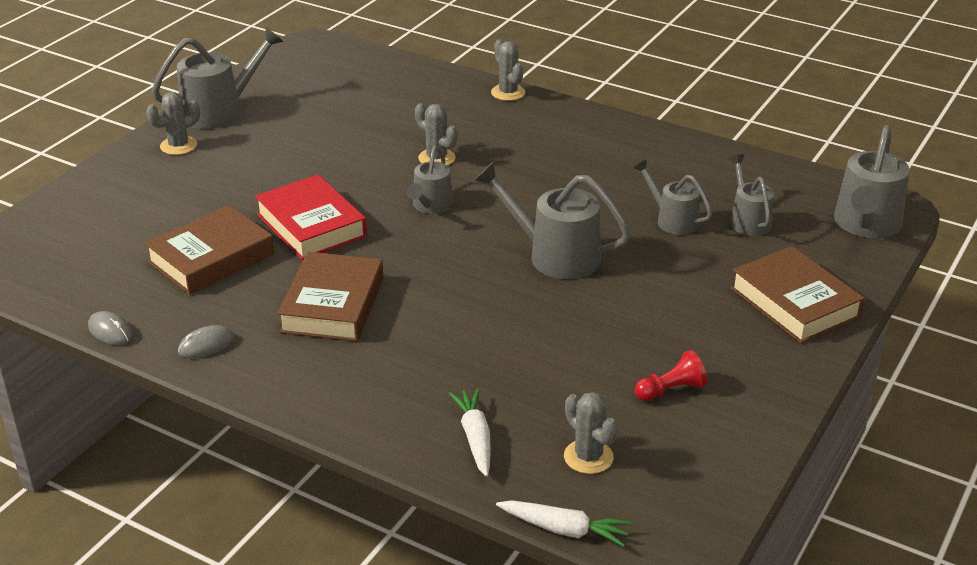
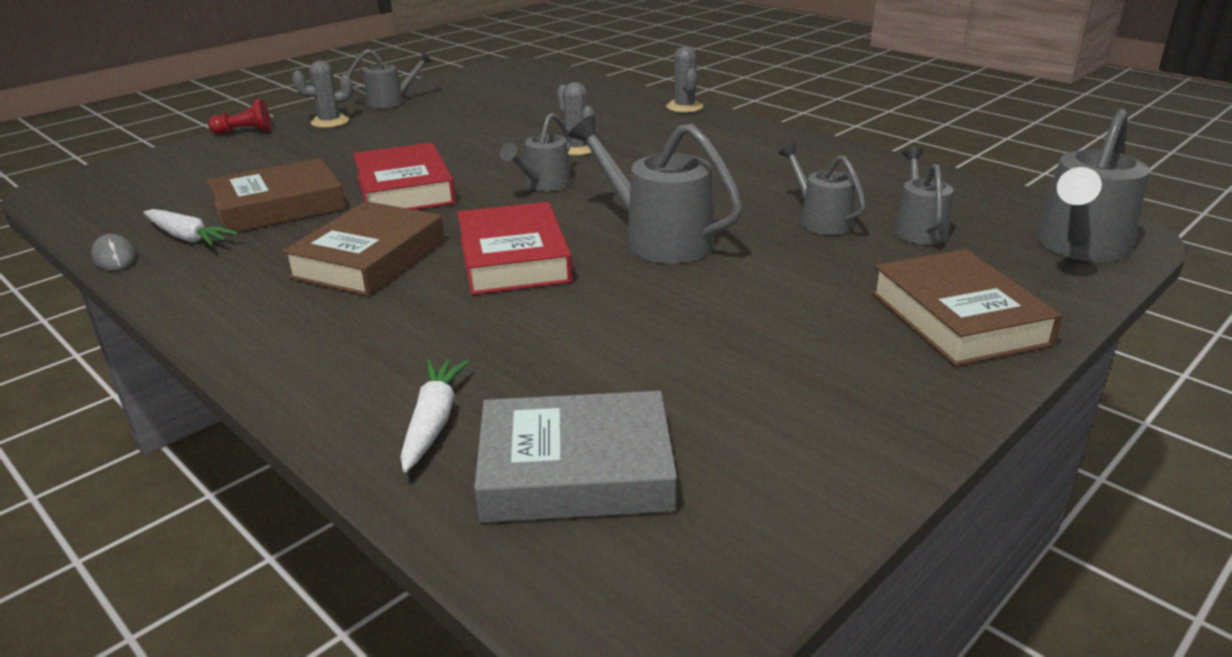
camera: 15 degrees right, 5 degrees down
grey watering can [152,27,284,129] -> grey watering can [347,49,433,109], size x0.61
grey mouse [178,325,234,358] -> none
white carrot [496,500,632,547] -> white carrot moved to [143,209,239,247]
grey cactus [564,392,618,474] -> grey book [474,391,677,523]
red pawn [635,350,707,401] -> red pawn moved to [208,99,272,135]
none -> red book [457,202,573,295]

